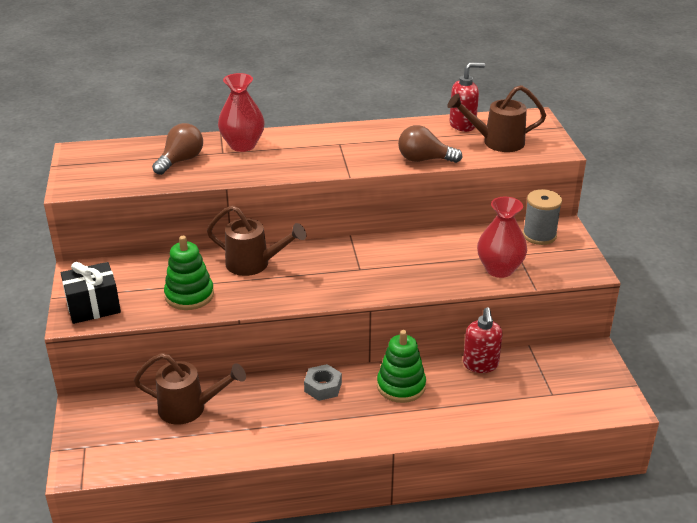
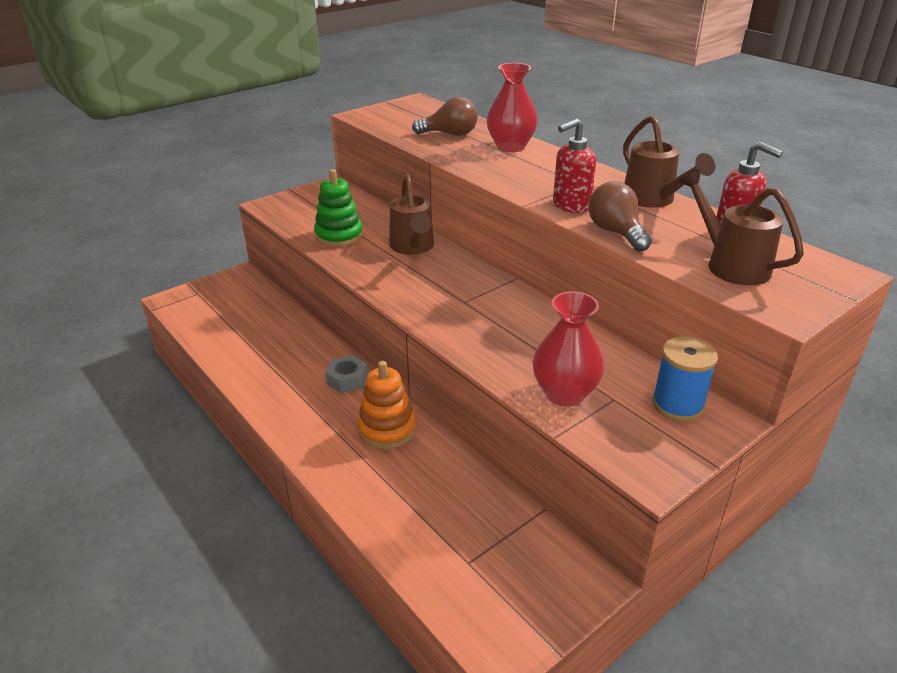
camera: 60 degrees right, 0 degrees up
black gift [61,262,121,324] -> none
brown watering can [134,353,246,425] -> brown watering can moved to [623,116,715,208]
green stacking toy [377,330,426,403] -> orange stacking toy [357,361,416,449]
red soap dispenser [463,307,502,373] -> red soap dispenser moved to [553,118,596,213]
grey spool [523,189,562,245] -> blue spool [652,336,718,422]

